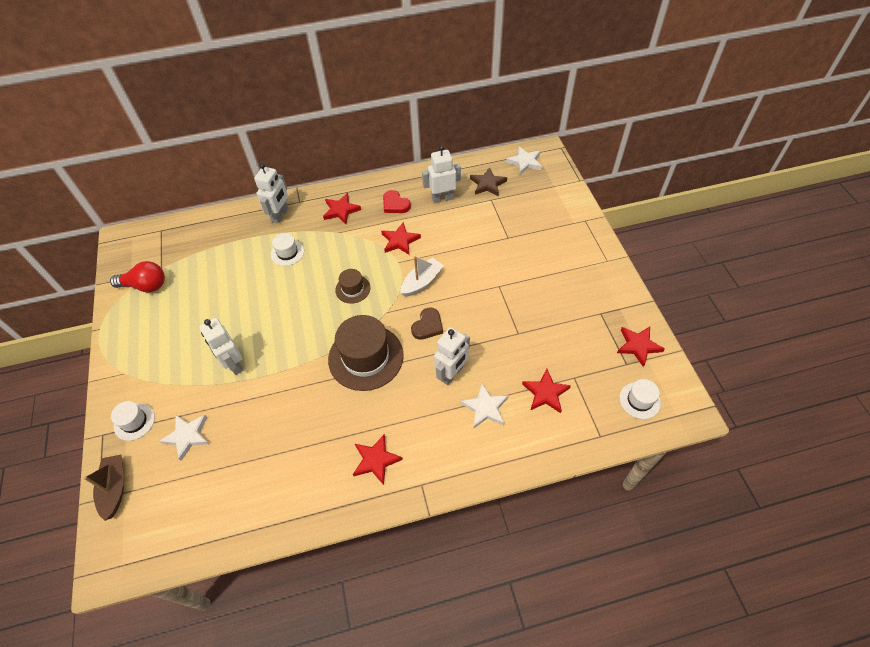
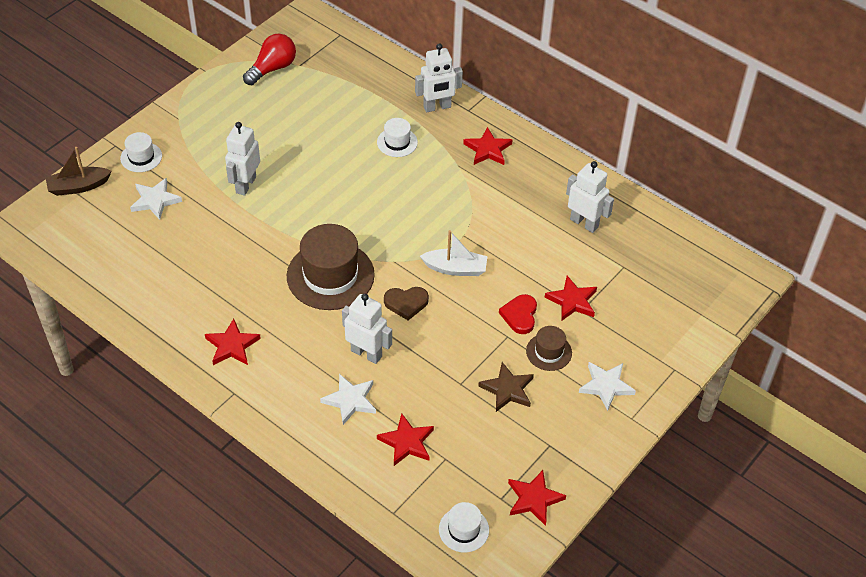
camera: 50 degrees right, 5 degrees down
brown boat [84,455,124,521] -> brown boat turned 150 degrees counterclockwise [45,147,112,196]
red light bulb [110,261,165,293] -> red light bulb turned 105 degrees counterclockwise [243,34,296,85]
brown hat [335,269,370,304] -> brown hat moved to [526,326,572,371]
red star [381,222,421,255] -> red star moved to [544,276,597,321]
red heart [383,190,411,213] -> red heart moved to [499,294,537,334]
white robot [434,327,470,385] -> white robot turned 150 degrees counterclockwise [342,294,392,364]
brown star [470,167,507,196] -> brown star moved to [478,362,534,412]
white star [506,146,542,175] -> white star moved to [579,362,636,411]

